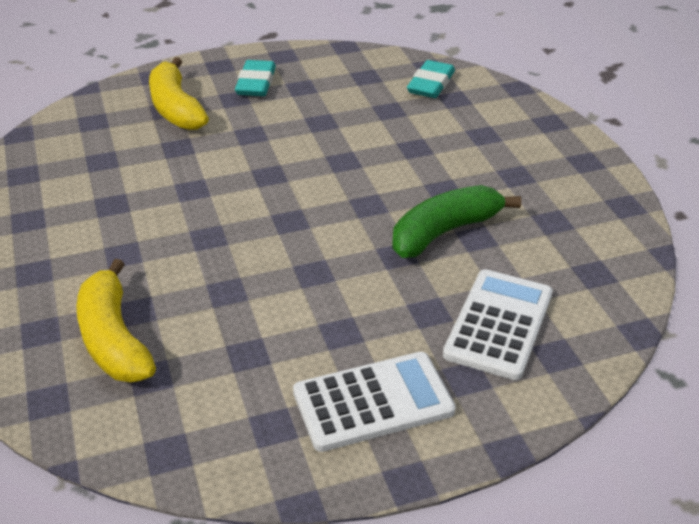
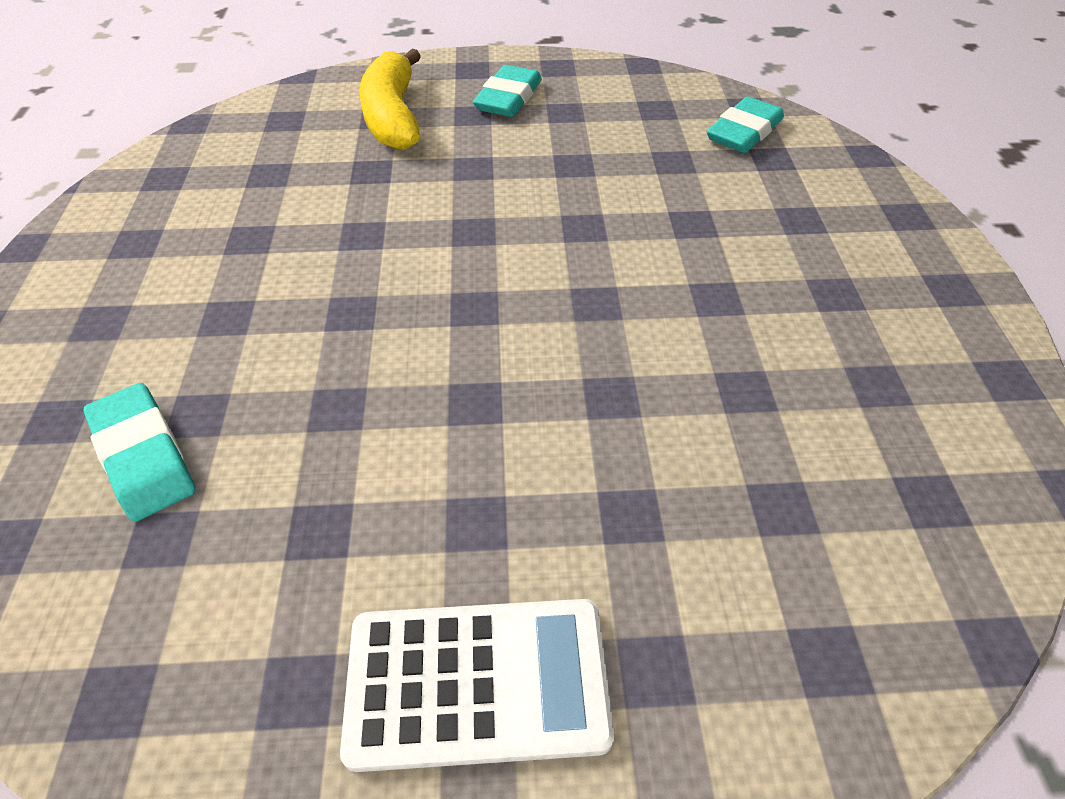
camera: 15 degrees right, 10 degrees up
yellow banana [76,259,156,382] -> turquoise eraser [84,383,195,522]
green banana [392,185,521,258] -> none
white calculator [443,269,553,380] -> none

